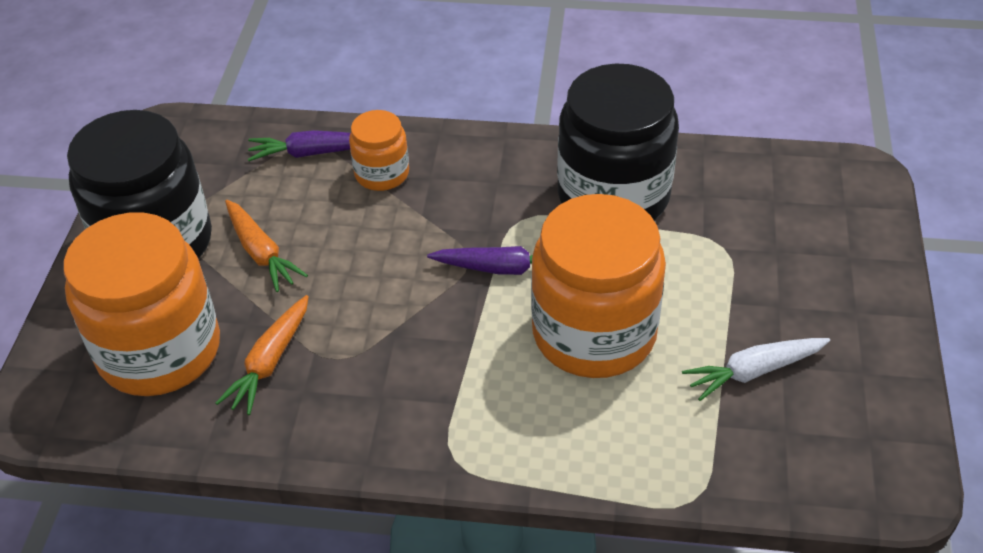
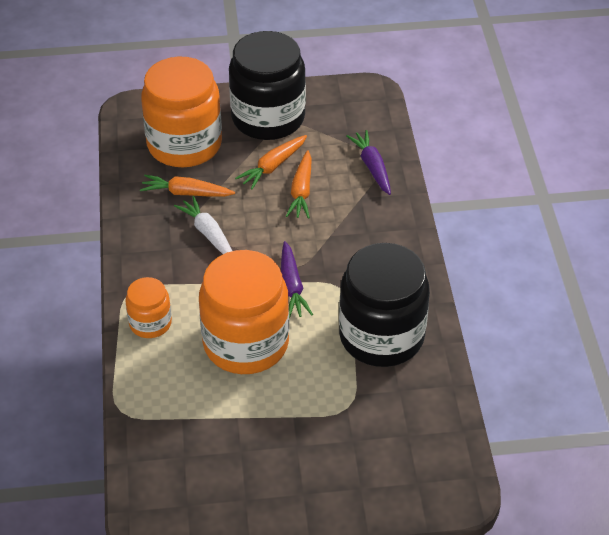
camera: 75 degrees right, 0 degrees up
orange jar [349,110,409,191] -> orange jar moved to [125,277,172,338]
white carrot [682,338,830,401] -> white carrot moved to [174,196,232,254]
none -> orange carrot [286,150,312,219]

